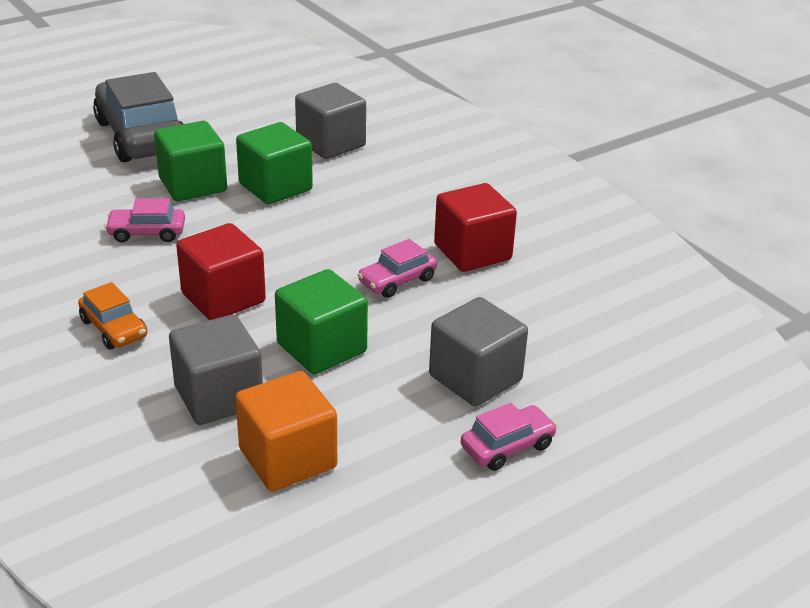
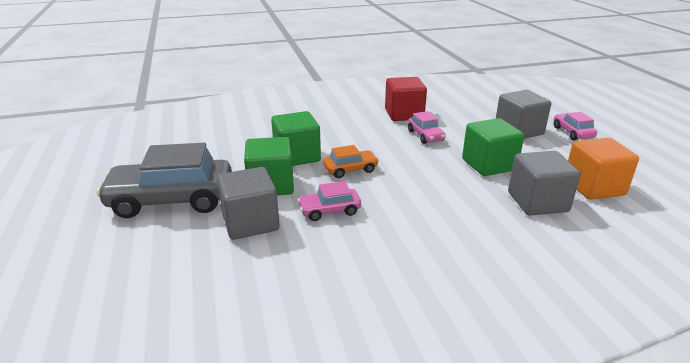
camera: 70 degrees left, 5 degrees down
orange car [78,282,147,349] -> orange car moved to [323,145,379,178]
pink car [105,198,185,243] -> pink car turned 60 degrees clockwise [298,181,361,221]
red cube [176,223,266,320] -> none
grey cube [295,83,366,159] -> grey cube moved to [217,167,280,240]

